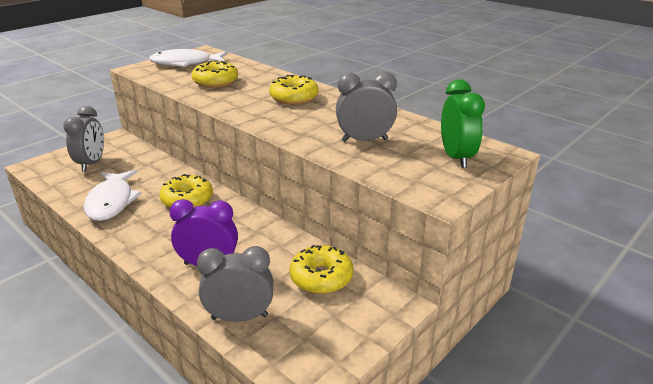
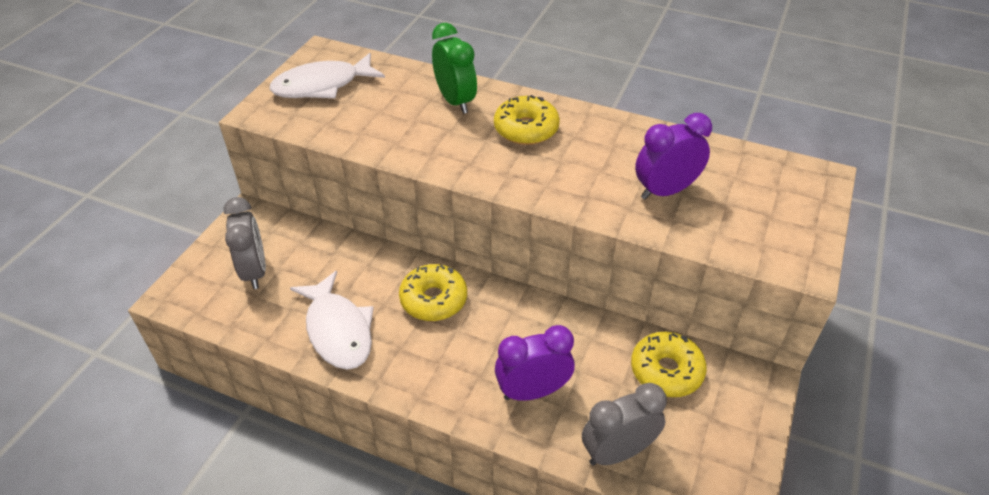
camera: 20 degrees left, 15 degrees up
yellow donut [192,60,238,88] -> none
grey clock [336,72,397,142] -> purple clock [635,113,712,200]
green clock [441,79,485,168] -> green clock moved to [432,23,477,114]

